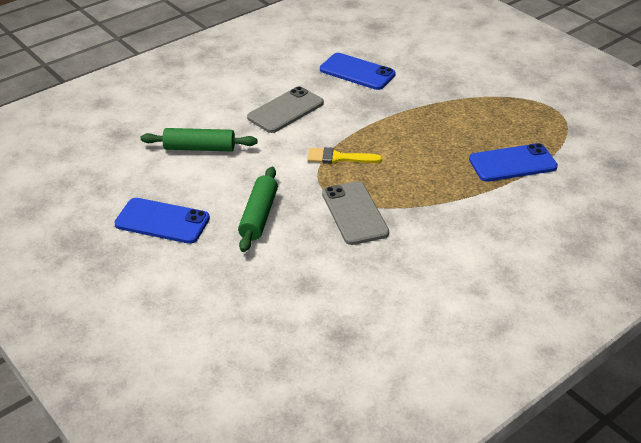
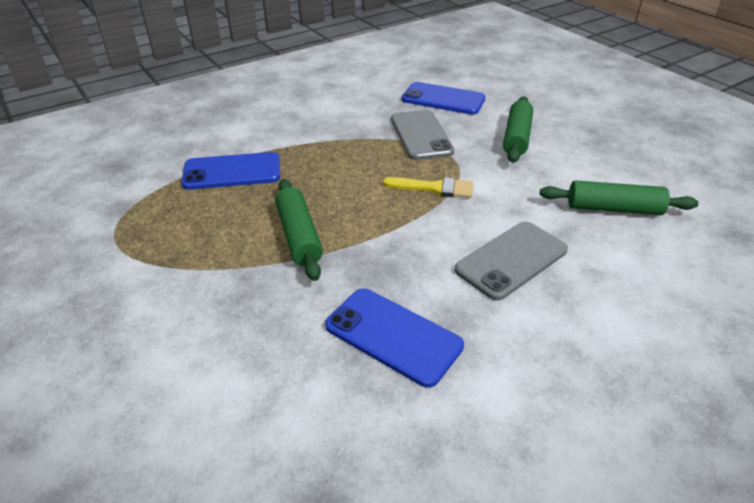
camera: 175 degrees left, 0 degrees up
blue phone [114,198,210,244] -> blue phone moved to [402,82,485,115]
none -> green rolling pin [275,179,323,281]

